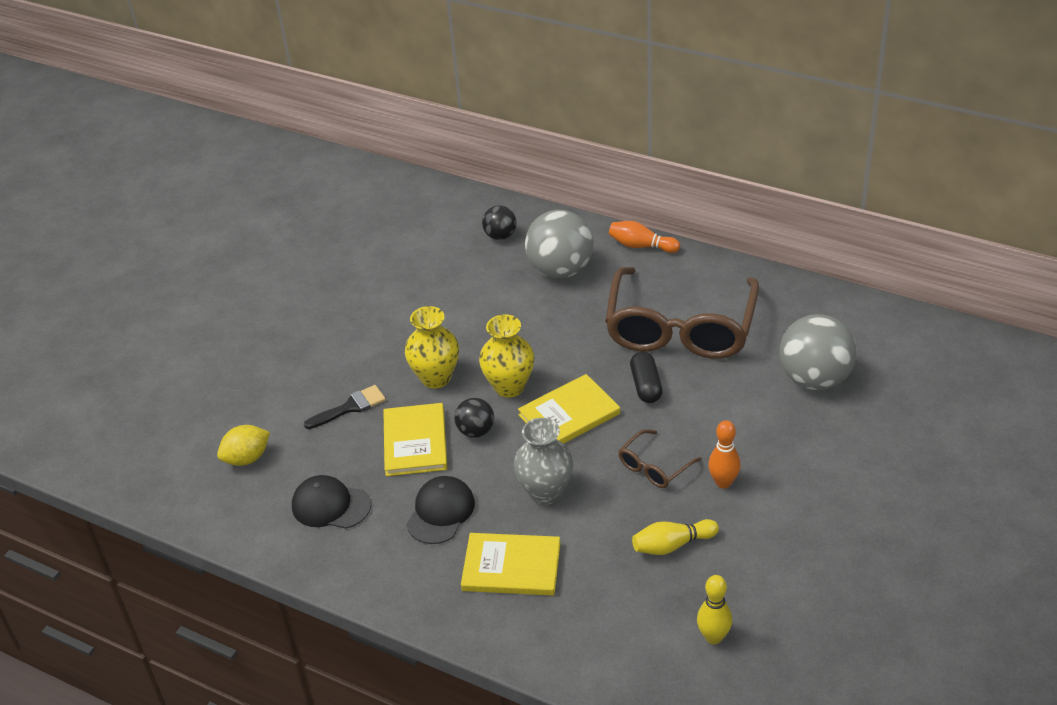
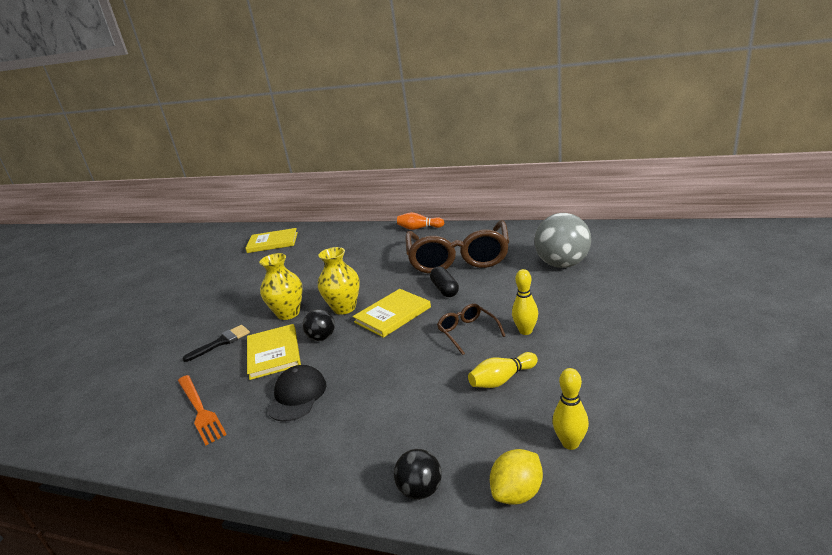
camera: 10 degrees left, 15 degrees down
yellow lemon [217,425,270,466] -> yellow lemon moved to [490,449,543,505]
black cap [292,475,371,529] -> orange fork [178,375,227,446]
yellow book [461,533,560,596] -> yellow book moved to [245,228,298,253]
black ball [482,206,517,240] -> black ball moved to [394,449,442,500]
grey vase [514,418,573,505] -> none
grey ball [525,210,593,278] -> none
brown glasses [618,429,702,488] -> brown glasses turned 120 degrees clockwise [437,303,505,355]
orange bowling pin [708,420,741,489] -> yellow bowling pin [512,269,538,335]

